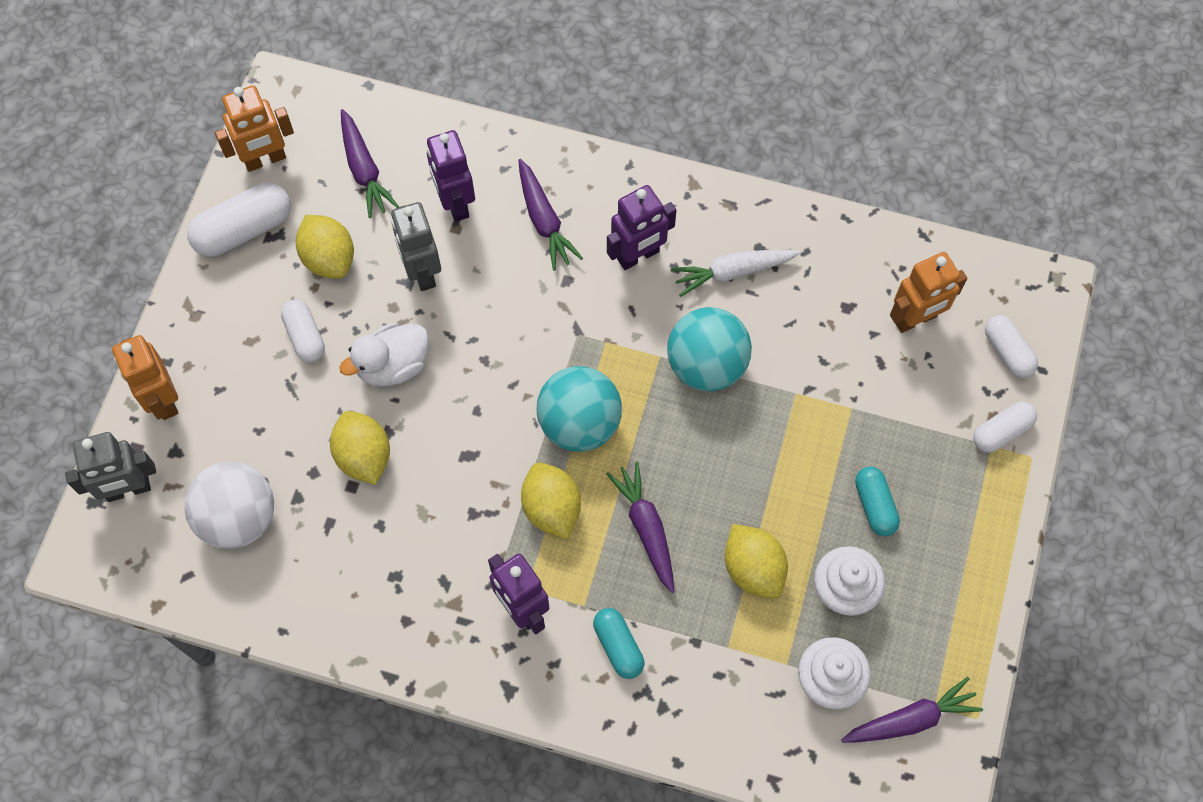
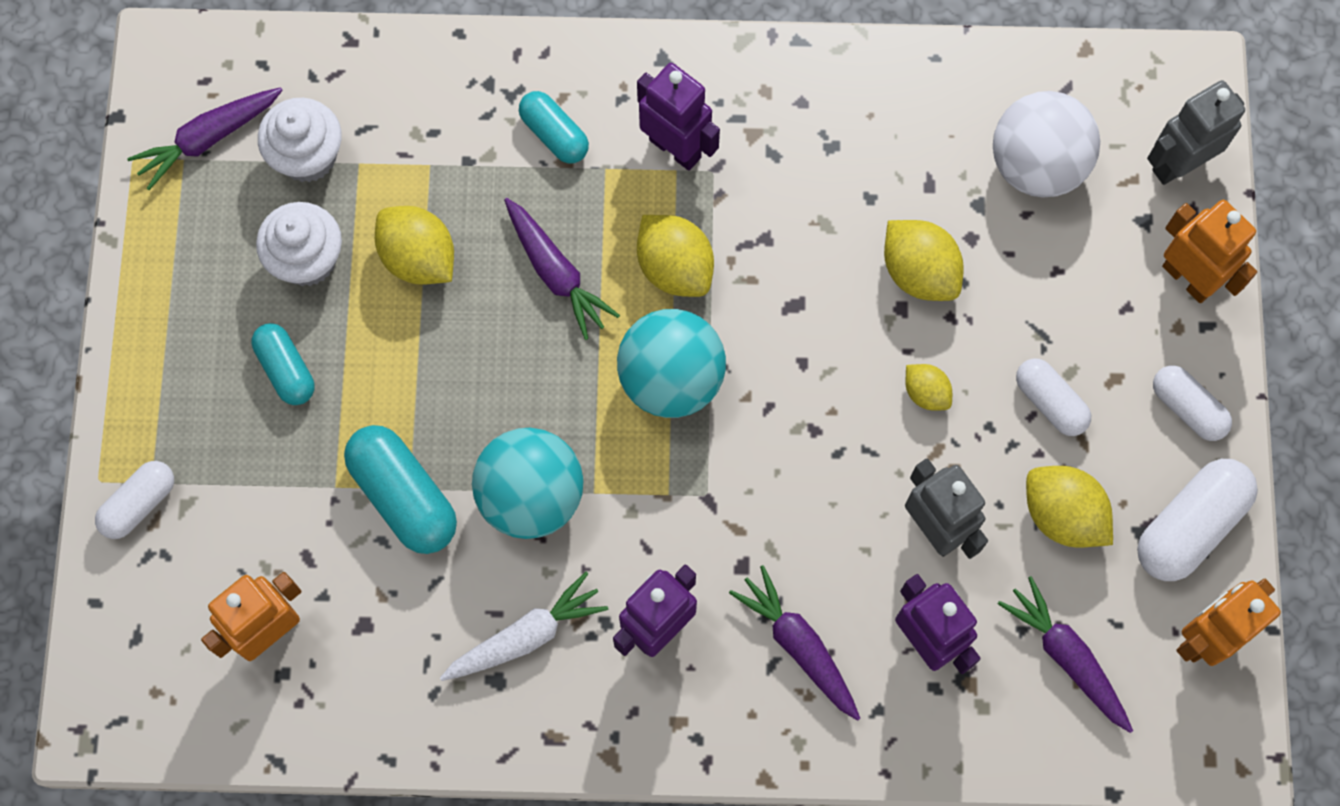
camera: 165 degrees right, 5 degrees up
white duck [339,323,429,387] -> yellow lemon [905,364,952,411]
white capsule [985,315,1038,378] -> white capsule moved to [1153,366,1232,441]
none -> turquoise capsule [344,425,457,554]

